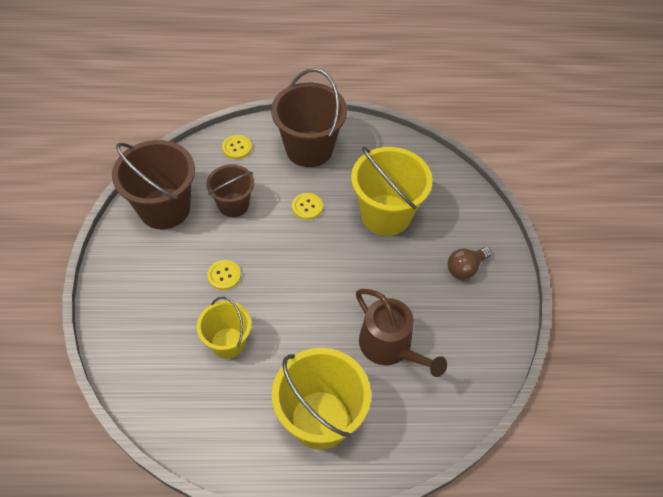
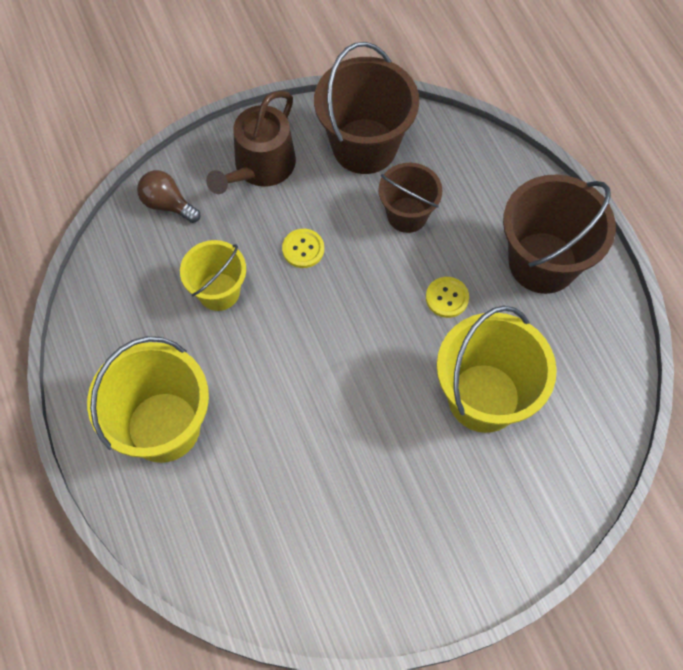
camera: 70 degrees right, 10 degrees up
yellow button [222,135,252,159] -> none
brown watering can [356,289,447,377] -> brown watering can moved to [206,91,296,194]
brown light bulb [448,247,492,279] -> brown light bulb moved to [137,170,200,223]

